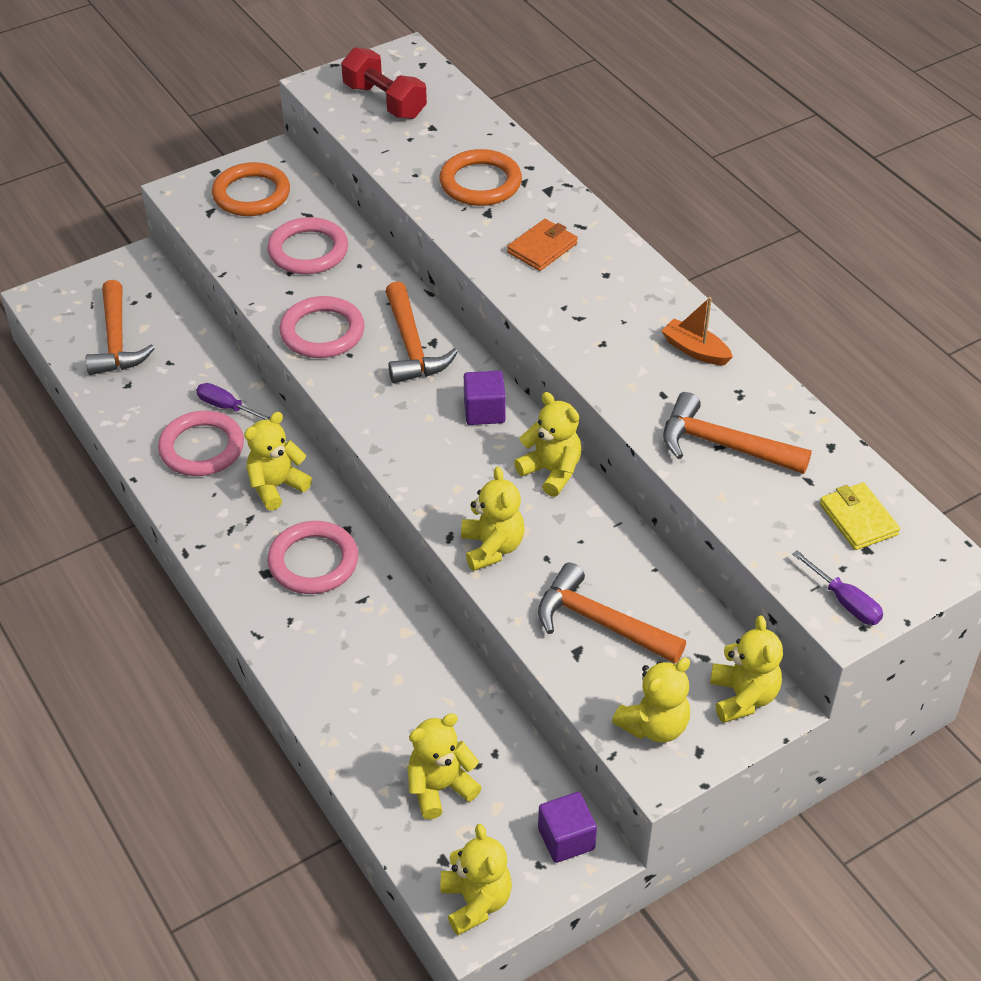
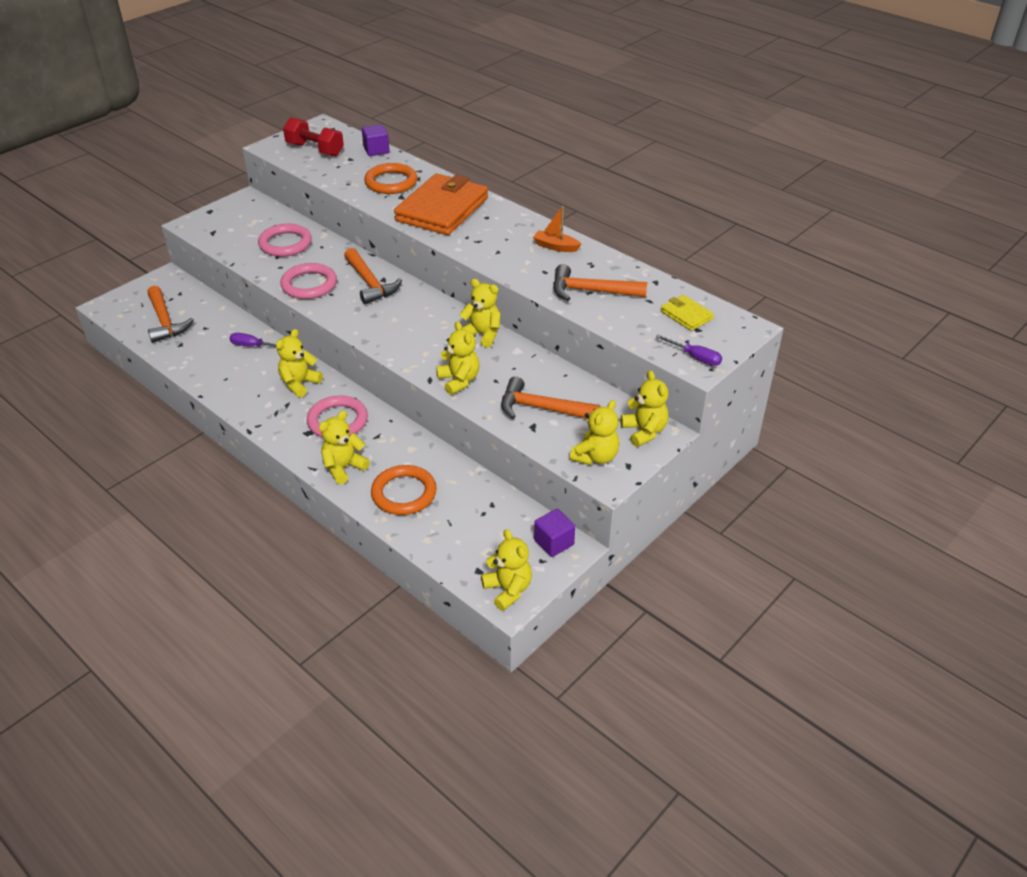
camera: 15 degrees left, 5 degrees down
pink ring [158,411,244,476] -> none
orange ring [212,162,290,216] -> orange ring moved to [371,465,437,515]
yellow teddy bear [407,713,482,820] -> yellow teddy bear moved to [319,411,370,484]
purple cube [464,371,506,425] -> purple cube moved to [362,124,390,156]
orange wallet [507,219,578,271] -> orange wallet [394,174,488,235], size x2.20

